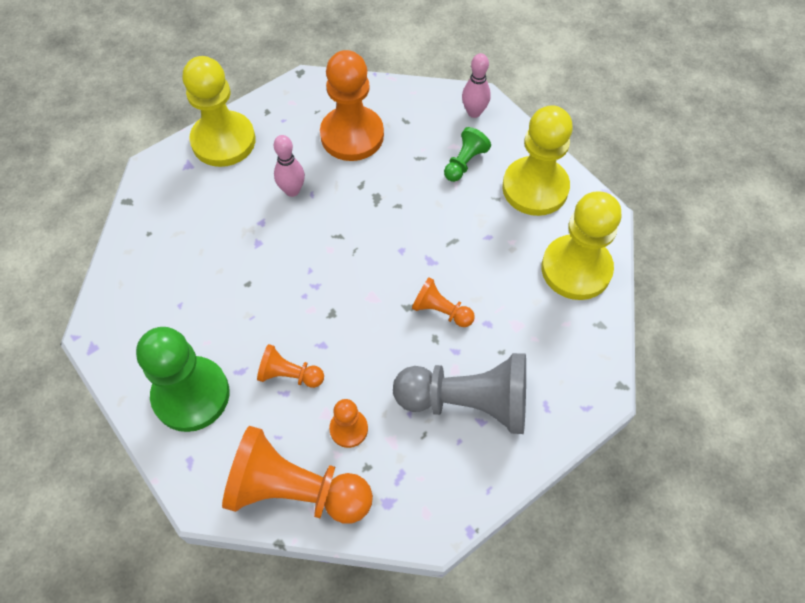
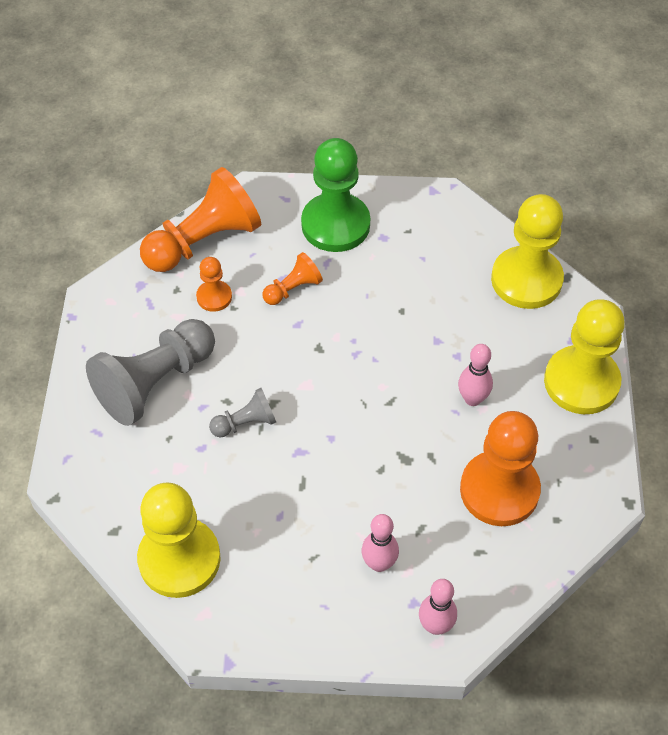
camera: 130 degrees right, 5 degrees down
orange pawn [412,277,475,327] -> grey pawn [209,388,276,437]
green pawn [444,127,491,182] -> pink bowling pin [362,514,399,572]
yellow pawn [502,105,573,216] -> yellow pawn moved to [491,194,564,309]

